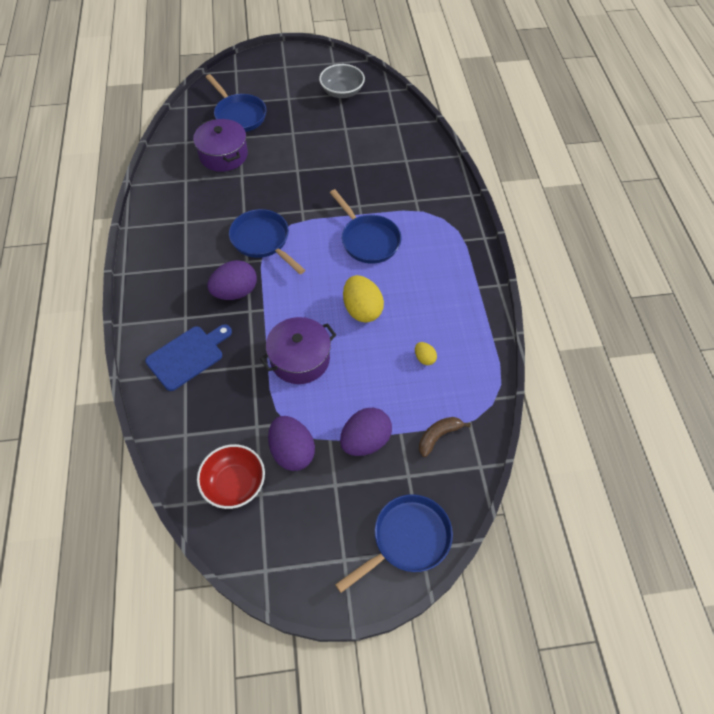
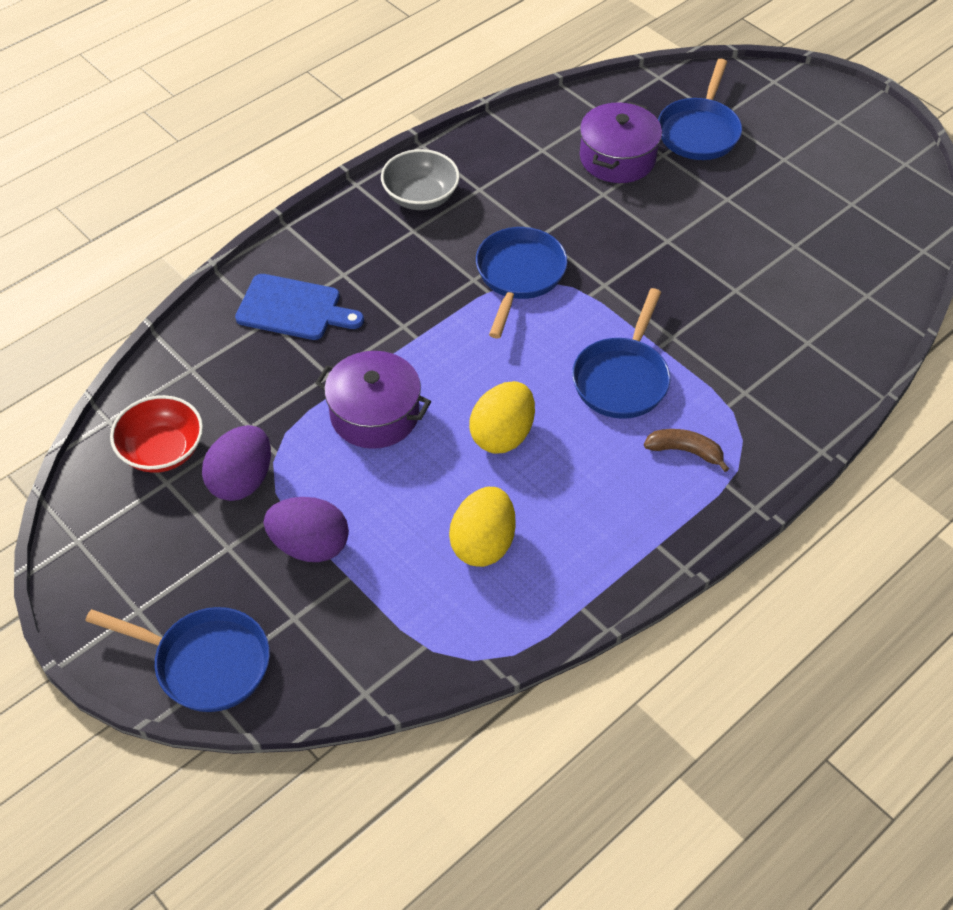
camera: 55 degrees right, 5 degrees down
purple egg [207,260,257,300] -> none
grey bowl [319,64,365,98] -> grey bowl moved to [381,149,460,210]
yellow egg [415,342,437,365] -> yellow egg [449,487,516,567], size x2.04
brown banana [419,417,471,457] -> brown banana moved to [644,429,729,472]

